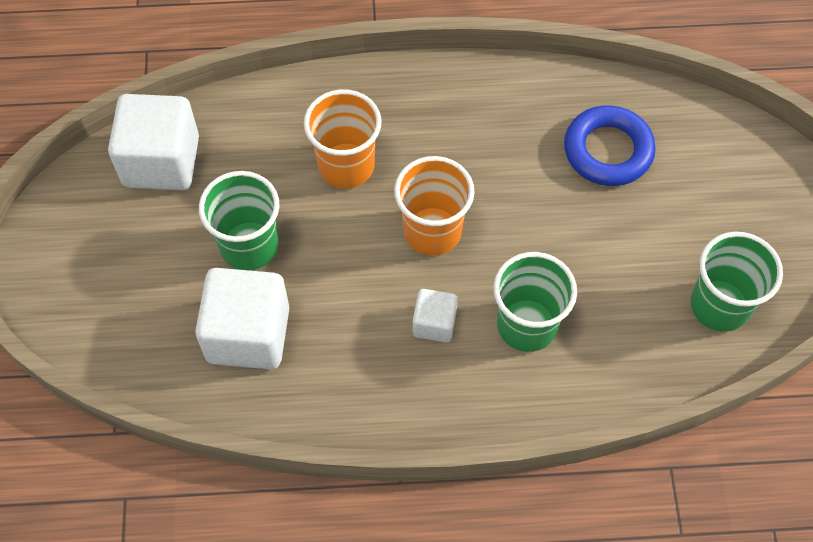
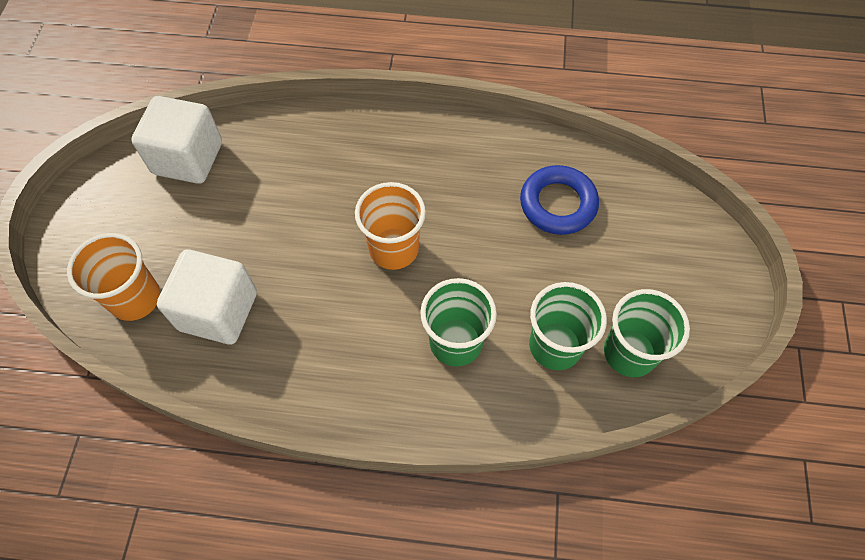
camera: 10 degrees right, 0 degrees up
green cup [199,171,280,270] -> green cup moved to [529,282,607,370]
orange cup [304,89,382,189] -> orange cup moved to [67,233,160,321]
white cube [413,289,458,342] -> none

